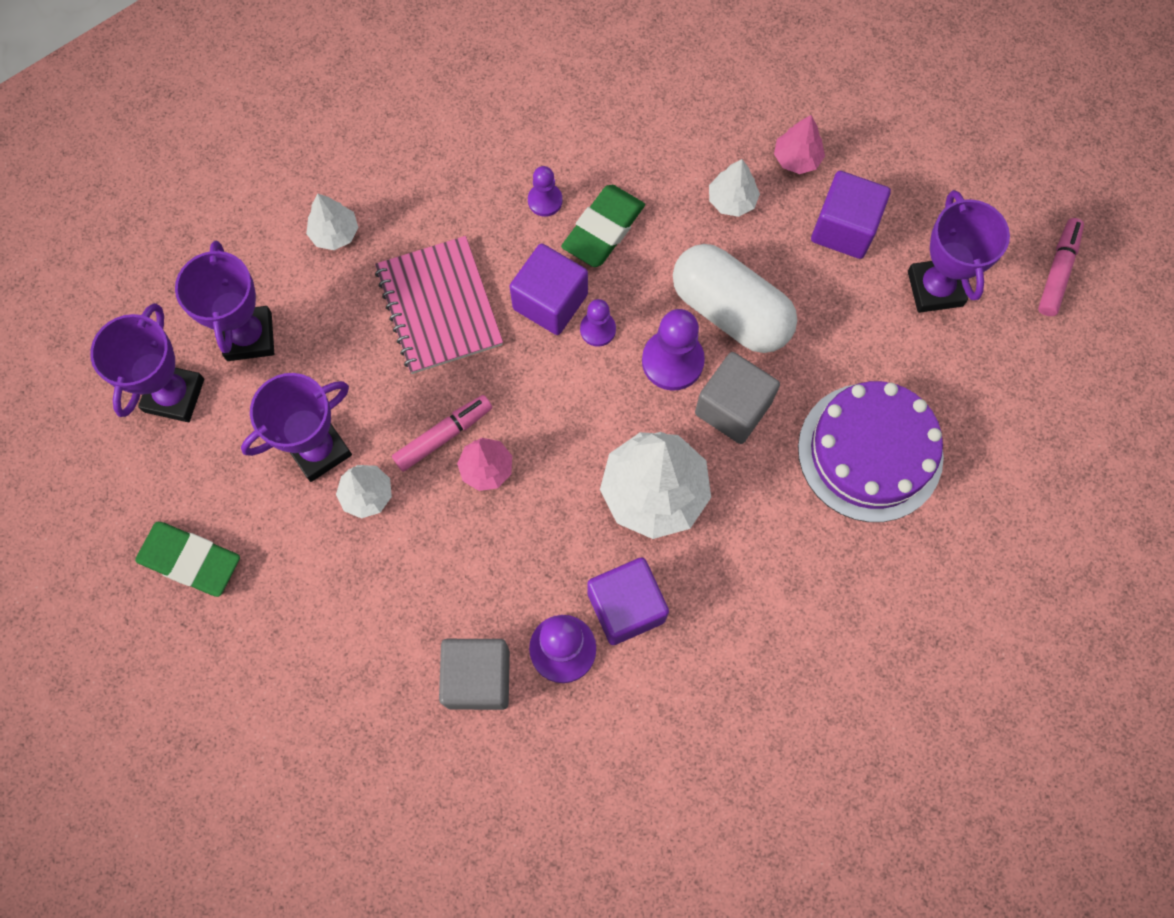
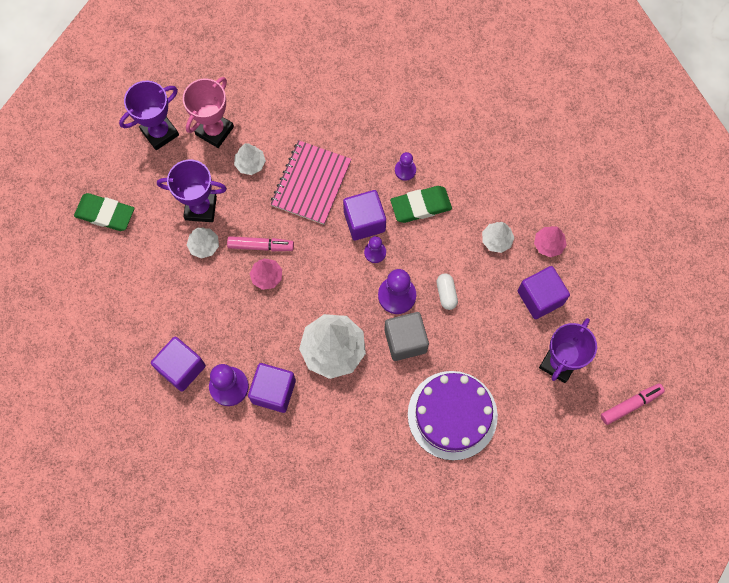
camera: 40 degrees right, 0 degrees up
green eraser [135,522,240,597] -> green eraser turned 45 degrees counterclockwise [74,193,134,231]
purple trophy [175,241,274,361] -> pink trophy [183,77,234,148]
white tree [306,194,358,250] -> white tree moved to [234,143,266,175]
grey cube [439,639,510,710] -> purple cube [151,337,206,392]
white capsule [673,244,797,353] -> white capsule [437,273,458,310], size x0.44

